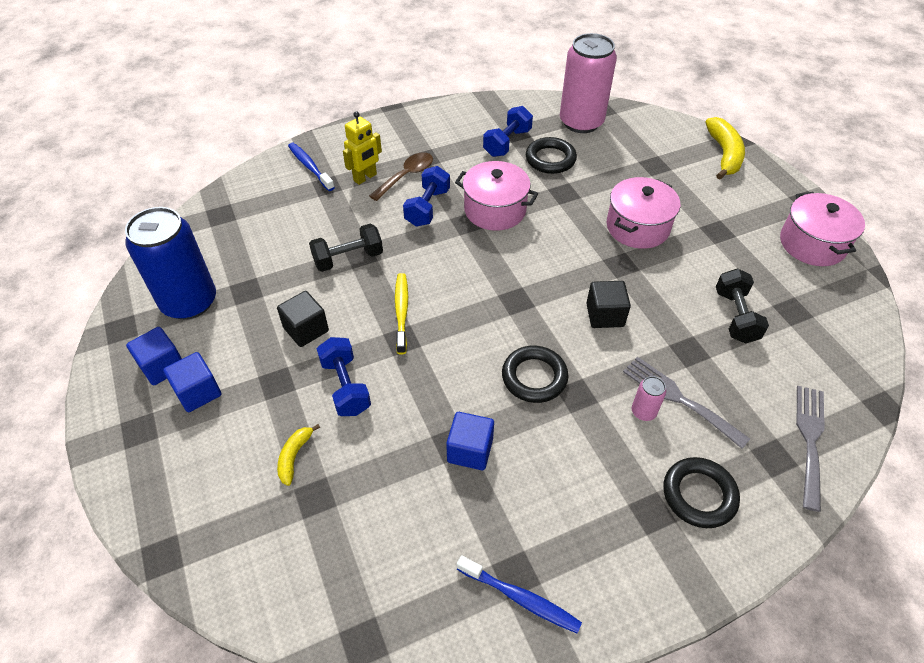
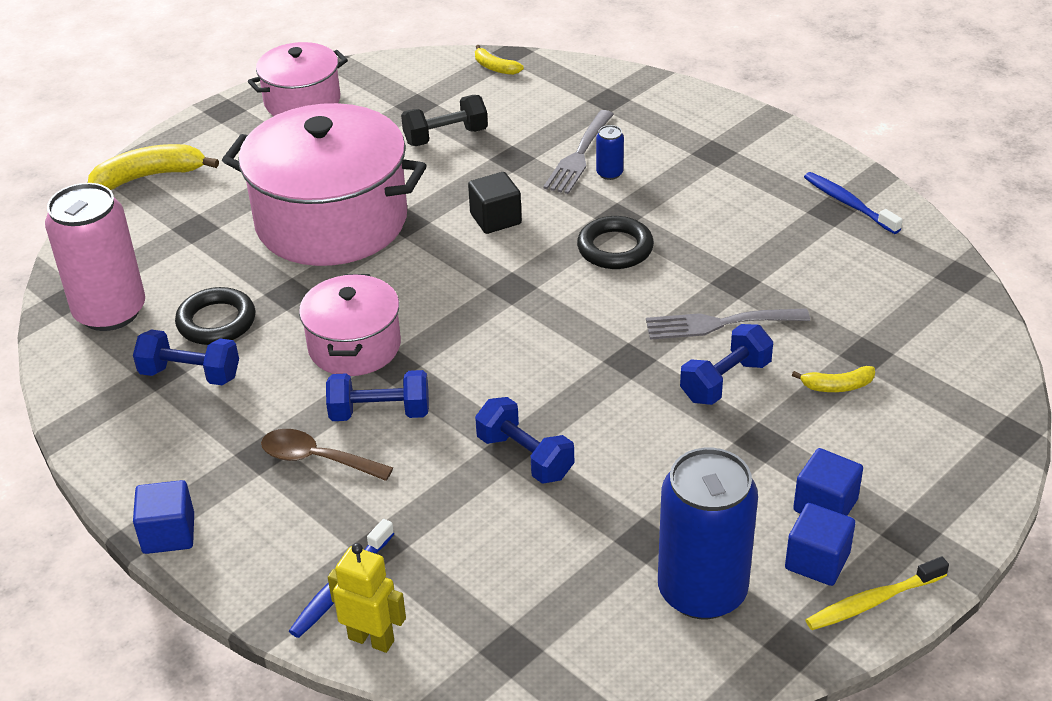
camera: 110 degrees left, 10 degrees down
black cube [277,291,329,347] -> none
black dumbbell [309,224,383,272] -> blue dumbbell [475,397,574,484]
yellow robot [343,111,382,185] -> yellow robot moved to [328,543,406,653]
yellow toothbrush [395,273,408,354] -> yellow toothbrush moved to [805,556,949,630]
blue cube [446,412,494,470] -> blue cube moved to [133,480,194,554]
blue toothbrush [457,555,582,633] -> blue toothbrush turned 45 degrees counterclockwise [804,172,903,234]
pink pot [607,177,680,249] -> pink pot [222,103,427,266], size x1.80
pink can [632,376,666,421] -> blue can [596,125,624,180]
black ring [663,457,740,528] -> none
grey fork [796,386,825,512] -> grey fork moved to [646,308,810,340]
none -> yellow banana [475,45,524,75]

